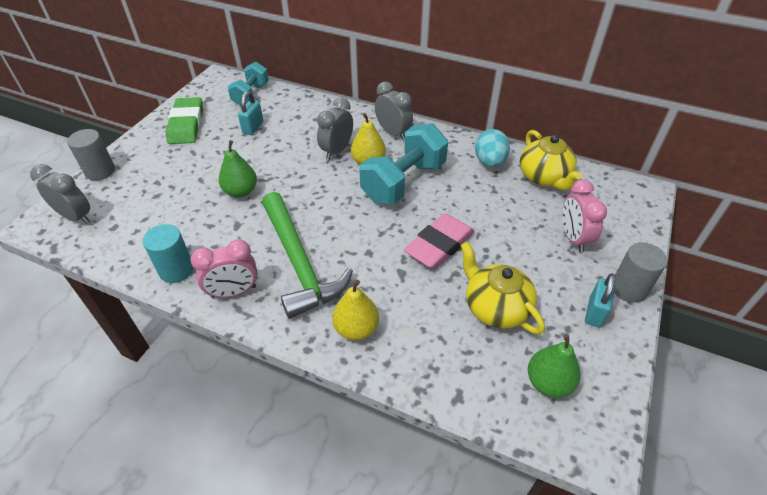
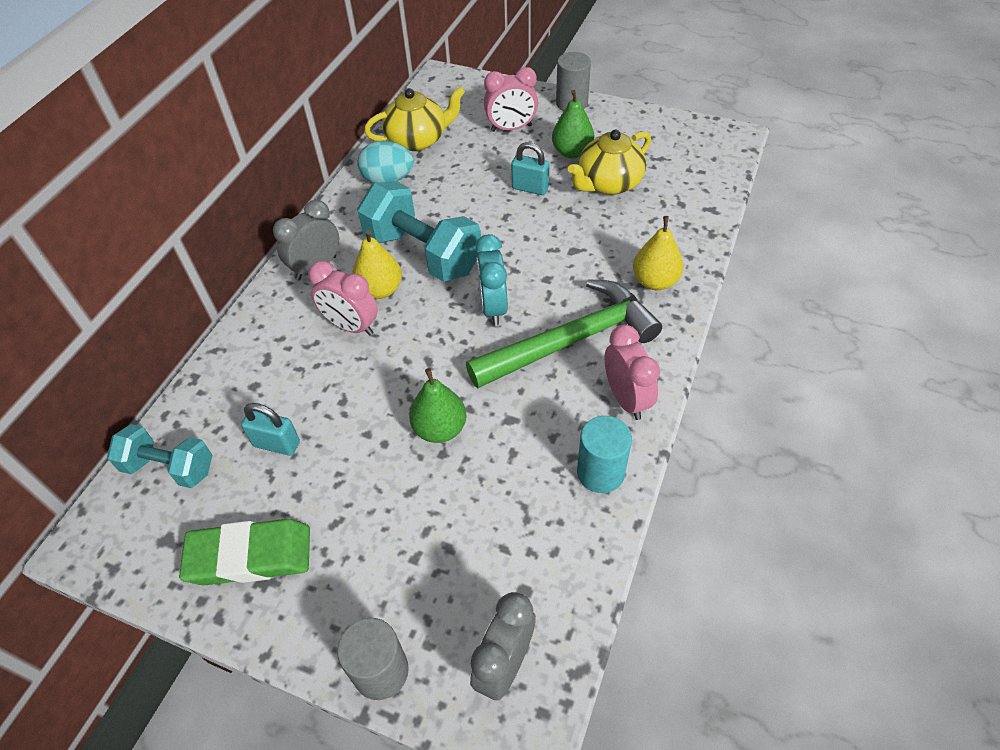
camera: 90 degrees left, 5 degrees up
grey clock [317,98,353,160] -> pink clock [308,261,378,336]
pink eraser [404,213,475,269] -> none
green pear [528,334,581,398] -> green pear moved to [552,90,594,158]
turquoise padlock [585,273,616,328] -> turquoise padlock moved to [511,142,549,195]
none -> turquoise clock [475,234,508,325]

